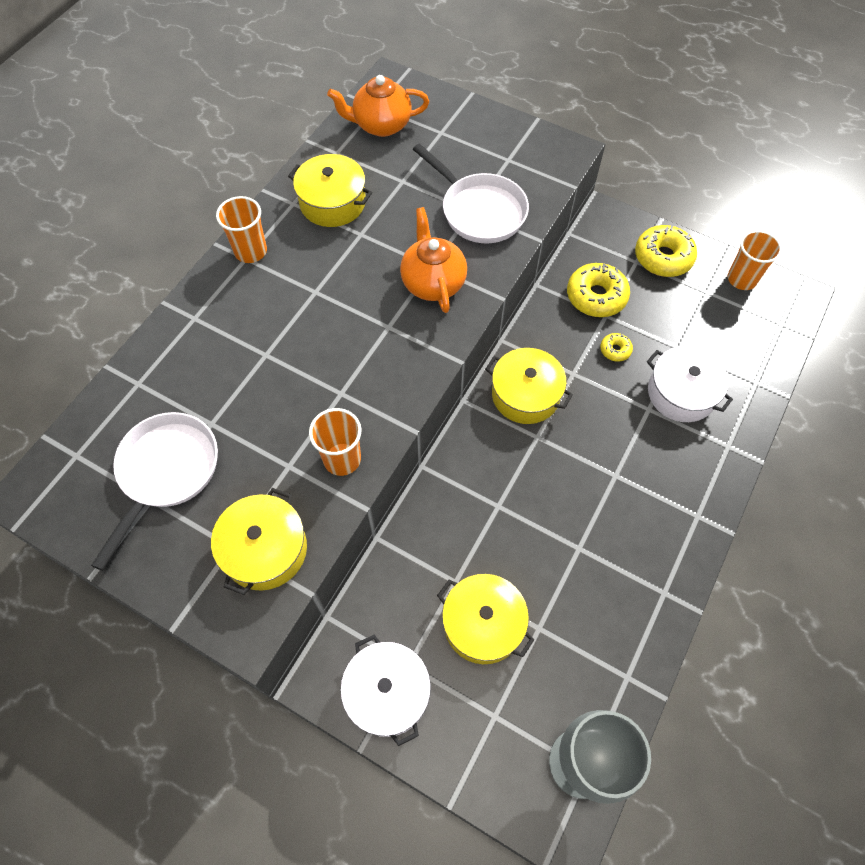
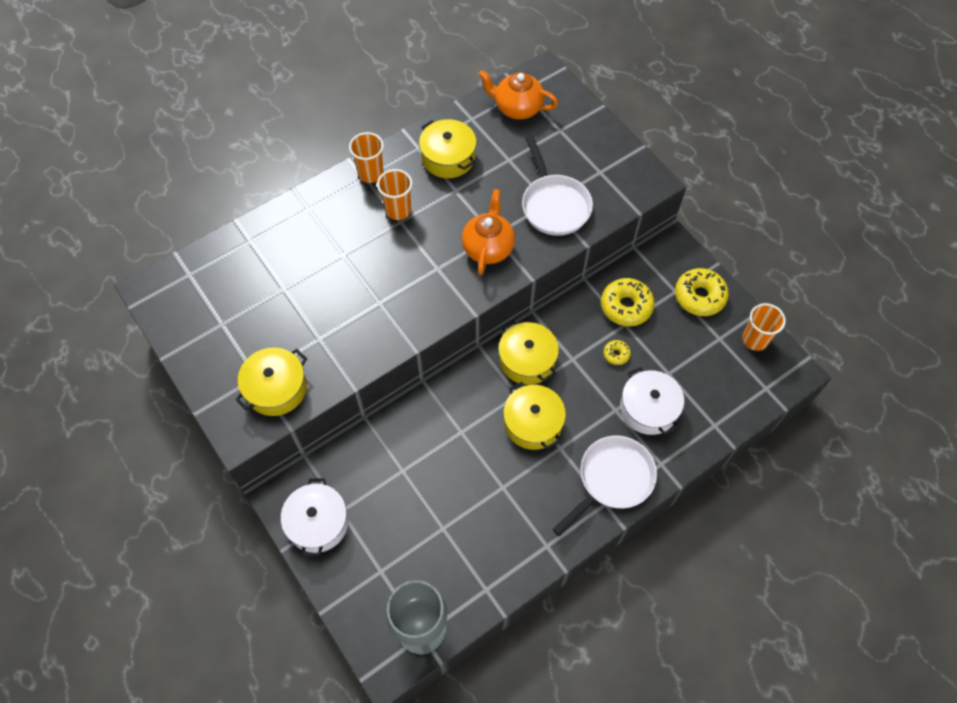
camera: 25 degrees right, 0 degrees up
white pan [91,412,218,571] -> white pan moved to [553,436,657,536]
orange cup [309,408,361,476] -> orange cup moved to [377,169,412,220]
yellow pot [437,574,534,664] -> yellow pot moved to [503,382,566,450]

